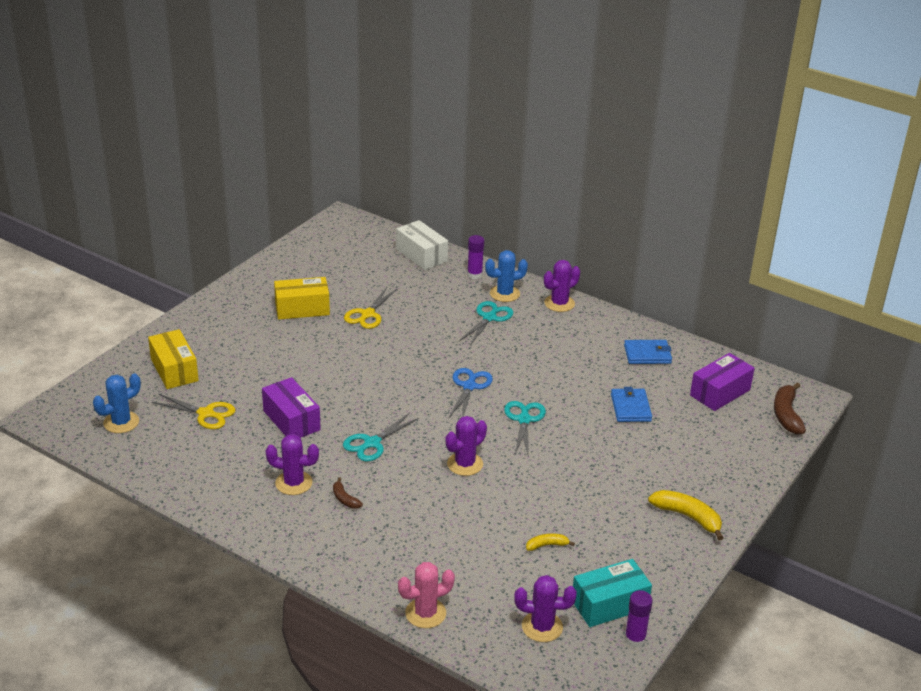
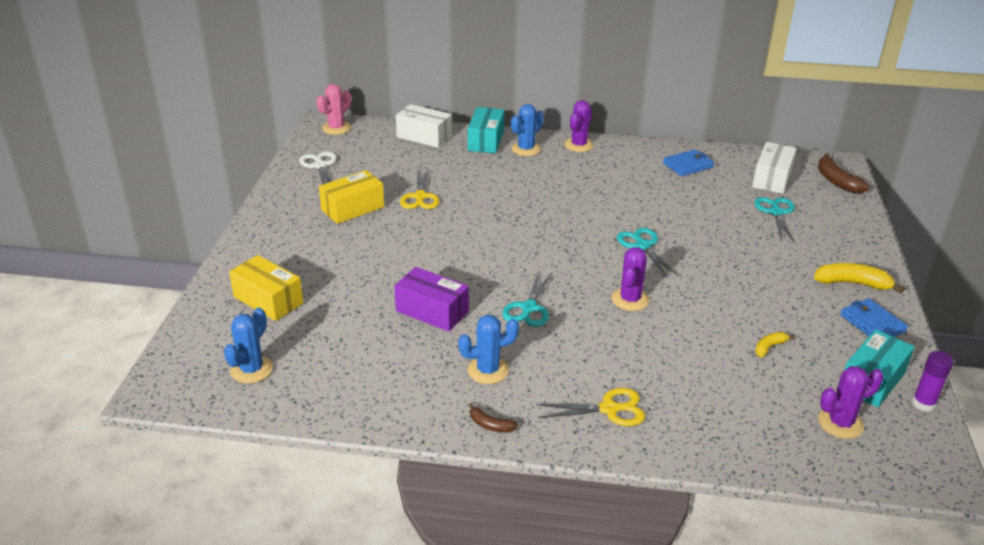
camera: 25 degrees left, 0 degrees up
yellow scissors [152,394,235,429] -> yellow scissors moved to [536,388,645,426]
purple cactus [265,434,319,495] -> blue cactus [458,315,519,384]
brown banana [333,477,363,509] -> brown banana moved to [469,403,518,432]
pink cactus [398,562,455,628] -> pink cactus moved to [316,84,351,135]
blue scissors [449,368,493,417] -> none
turquoise scissors [459,301,513,345] -> turquoise scissors moved to [754,197,795,243]
purple glue stick [467,235,484,279] -> turquoise box [468,107,505,154]
blue wallet [611,387,652,422] -> blue wallet moved to [840,298,908,337]
purple box [690,353,755,411] -> white box [752,142,797,194]
none -> white scissors [299,152,337,185]

